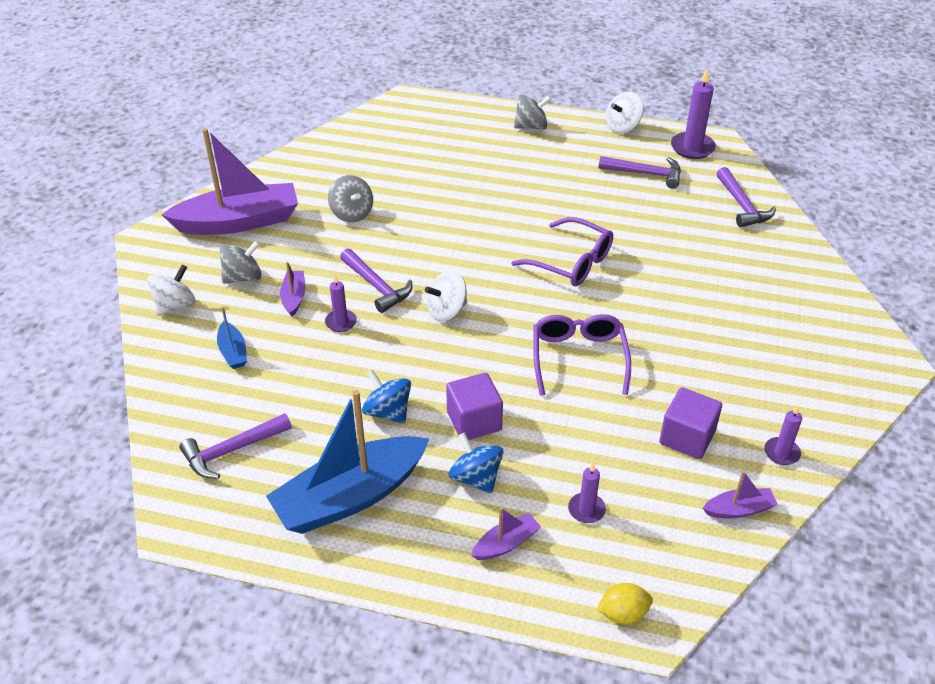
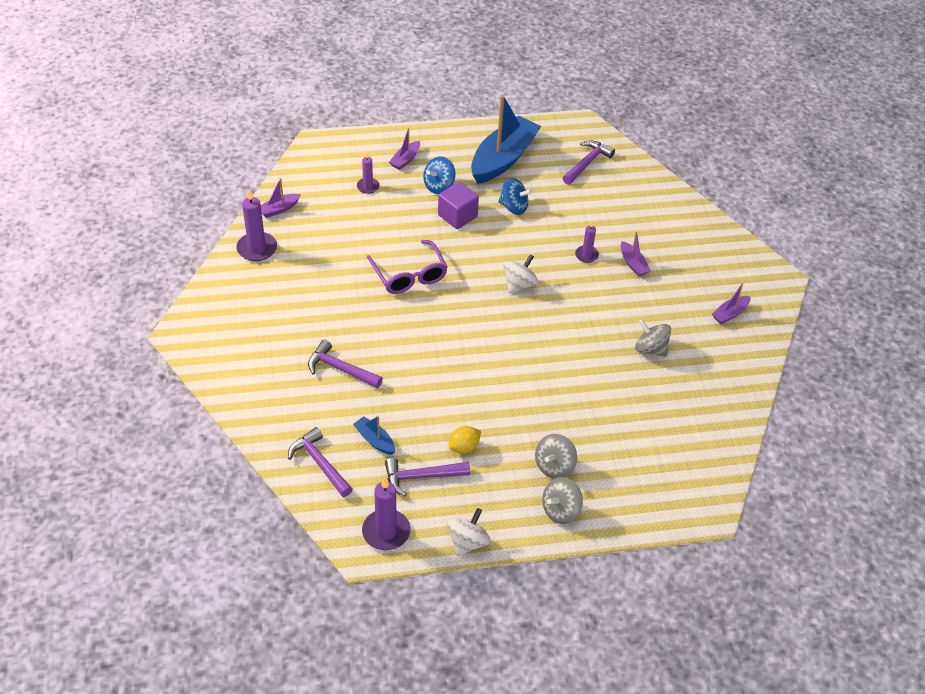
camera: 155 degrees right, 5 degrees up
white spinning top [147,265,195,316] -> none
purple boat [161,128,298,235] -> purple boat [712,283,751,324], size x0.43
blue boat [217,307,247,369] -> blue boat moved to [353,416,395,455]
grey spinning top [219,241,261,284] -> grey spinning top moved to [535,434,577,479]
purple hammer [340,248,412,313] -> purple hammer moved to [308,340,383,388]
blue spinning top [449,432,504,494] -> blue spinning top turned 105 degrees clockwise [423,156,456,194]
purple glasses [511,217,613,286] -> none
yellow lemon [596,583,653,624] -> yellow lemon moved to [448,426,481,454]
purple cube [659,387,722,459] -> none
purple candle [764,406,802,465] -> purple candle [236,189,277,261], size x1.69

